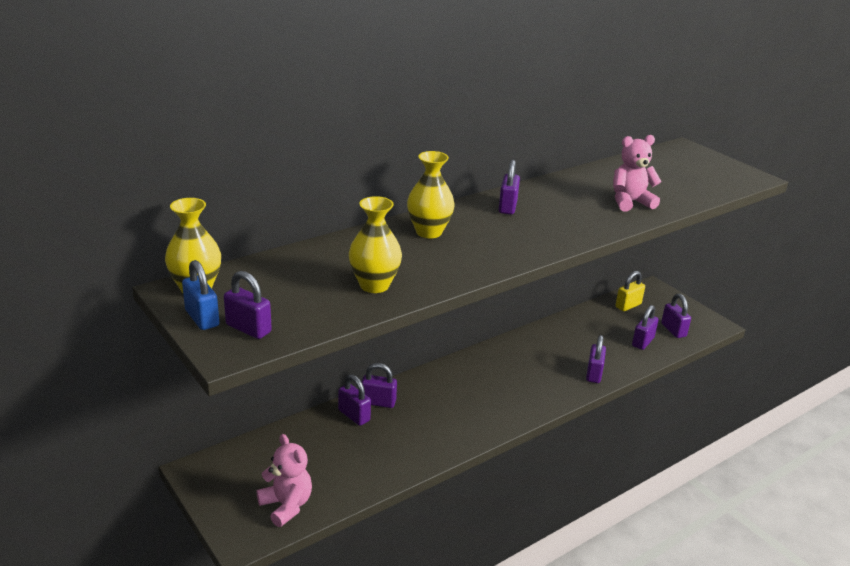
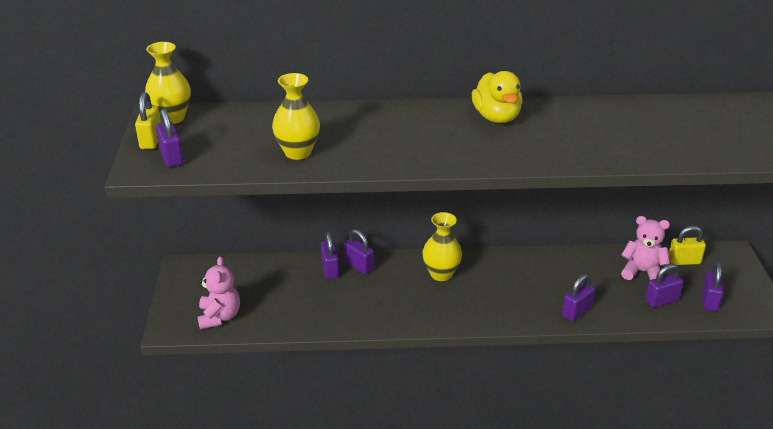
camera: 35 degrees right, 5 degrees up
blue padlock [182,260,219,330] -> yellow padlock [135,92,161,149]
yellow vase [407,151,455,238] -> yellow vase moved to [422,212,462,281]
purple padlock [499,159,520,215] -> yellow duck [472,71,523,123]
pink teddy bear [613,135,662,212] -> pink teddy bear moved to [621,216,670,280]

